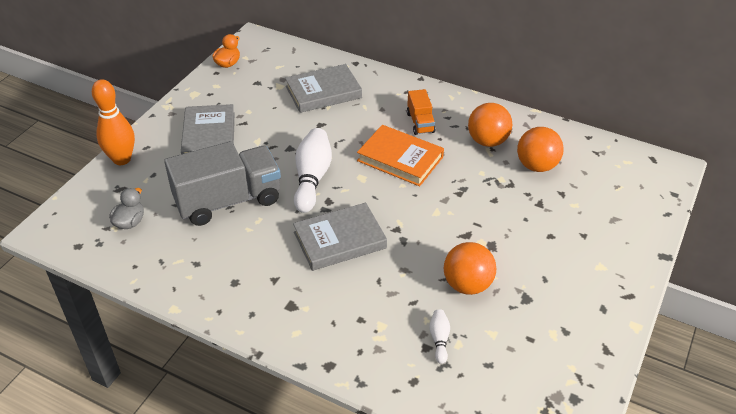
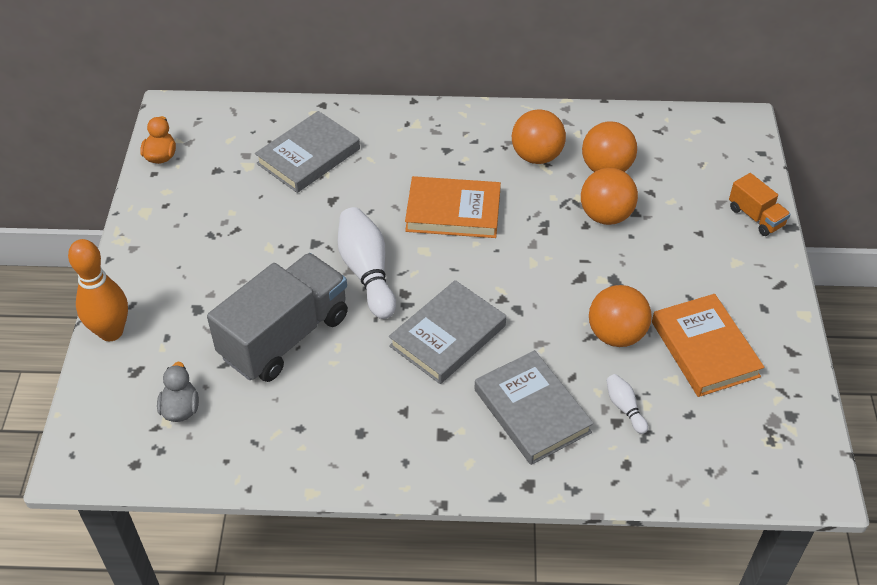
camera: 25 degrees left, 5 degrees up
grey book [181,104,235,154] -> grey book moved to [475,350,594,465]
orange truck [407,89,436,135] -> orange truck moved to [729,173,791,236]
none -> orange ball [581,168,638,225]
none -> orange book [652,294,764,397]

